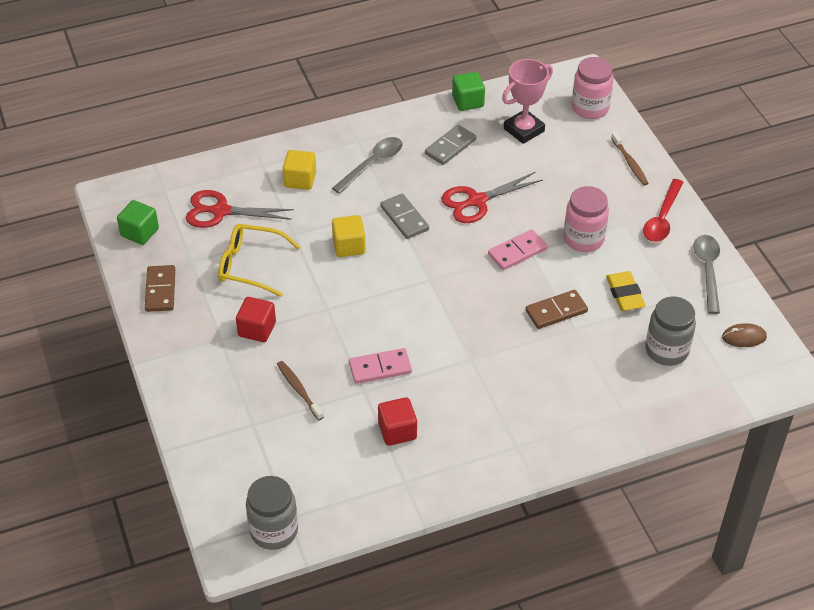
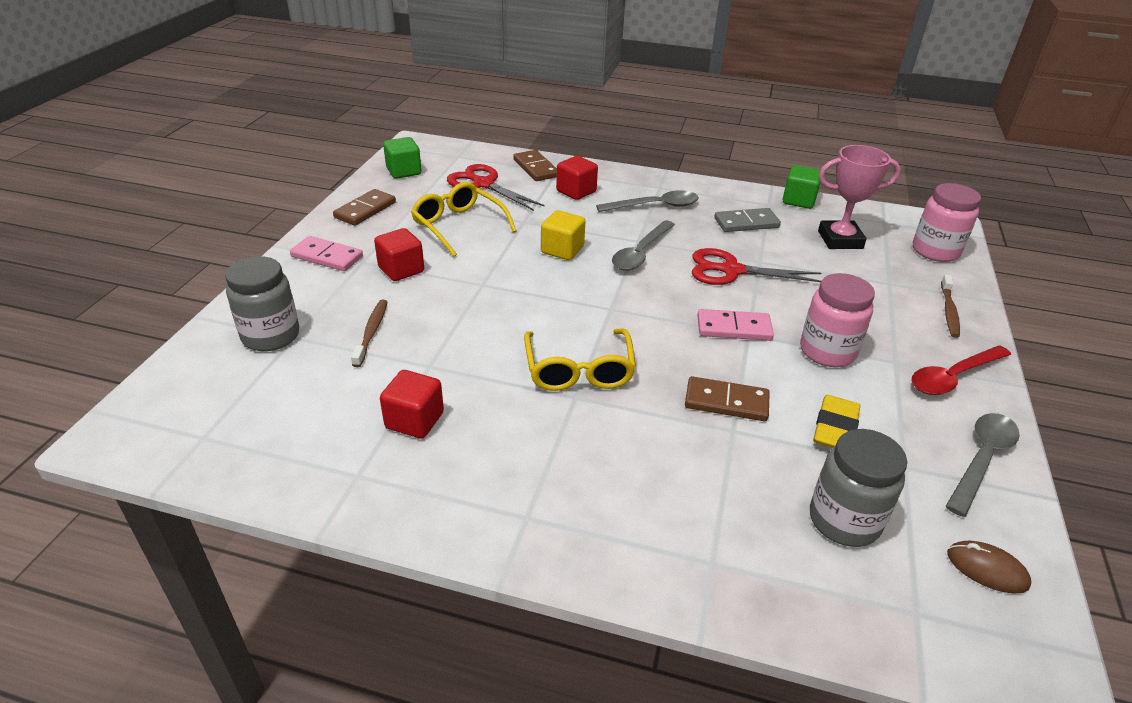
camera: 35 degrees right, 10 degrees down
grey jar [246,476,298,550] -> grey jar moved to [225,256,299,351]
yellow cube [283,150,316,190] -> red cube [556,156,598,200]
pink domino [349,348,412,384] -> pink domino moved to [290,236,363,271]
grey domino [380,194,429,239] -> grey spoon [612,220,675,270]
none -> brown domino [513,150,557,181]
none -> yellow glasses [524,328,636,391]

